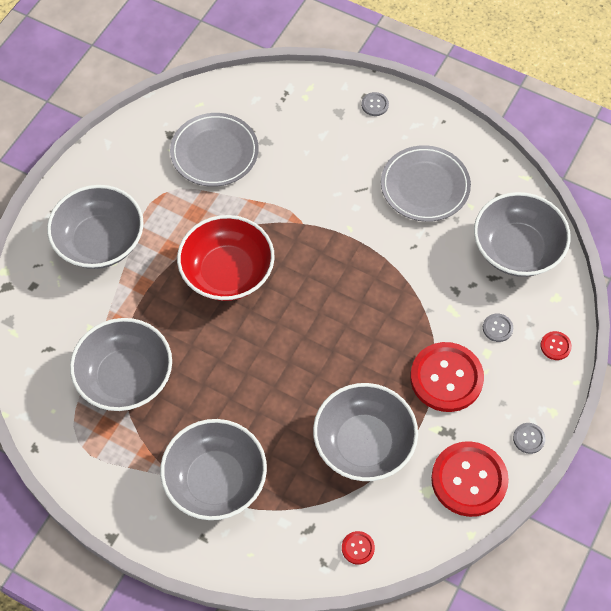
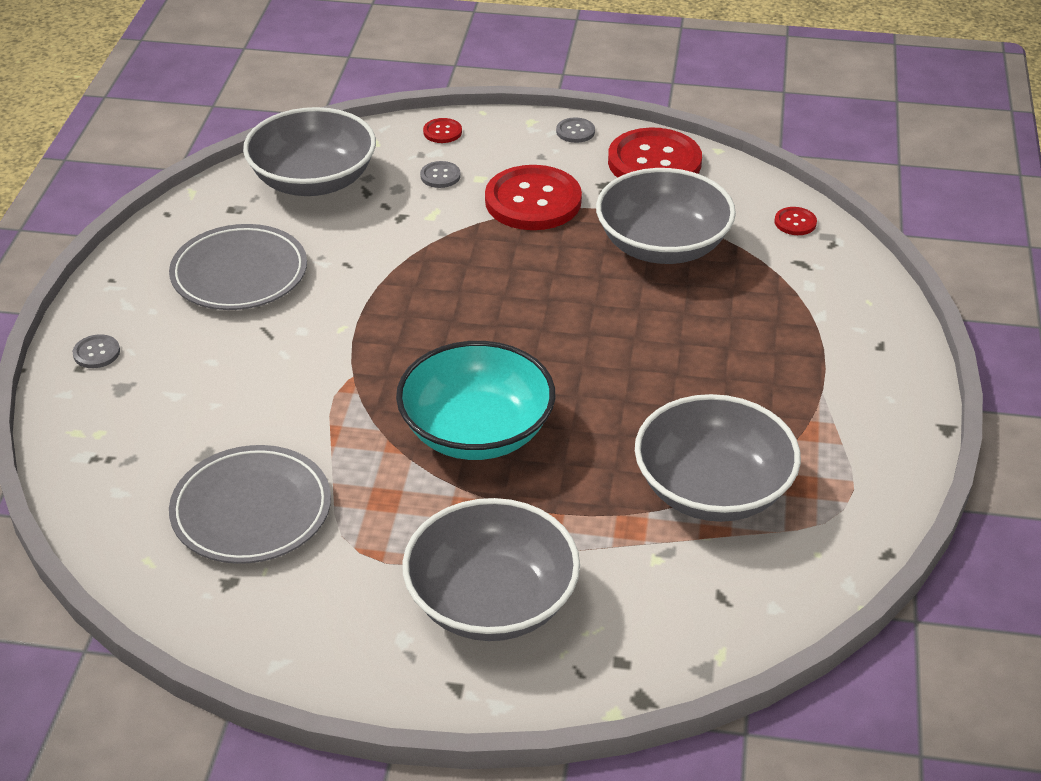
camera: 110 degrees left, 20 degrees down
grey bowl [160,419,267,520] -> none
red bowl [177,215,275,301] -> turquoise bowl [396,341,555,460]

